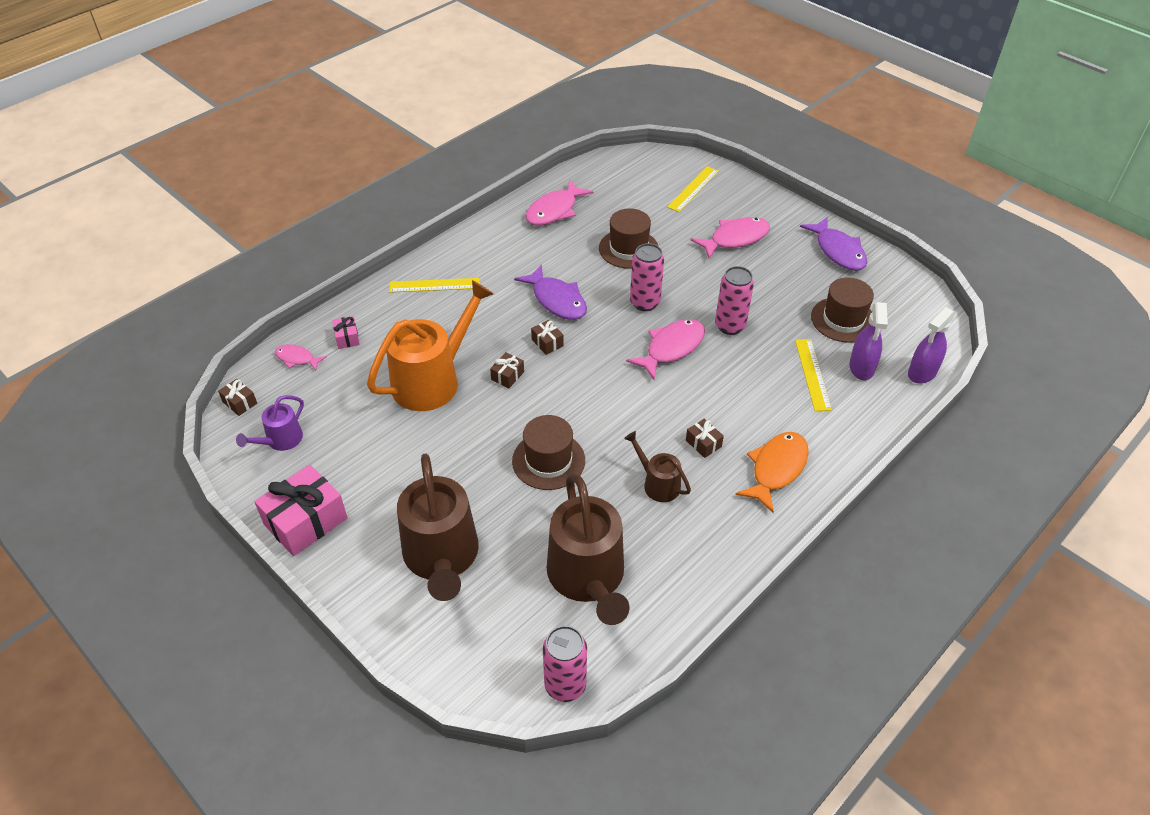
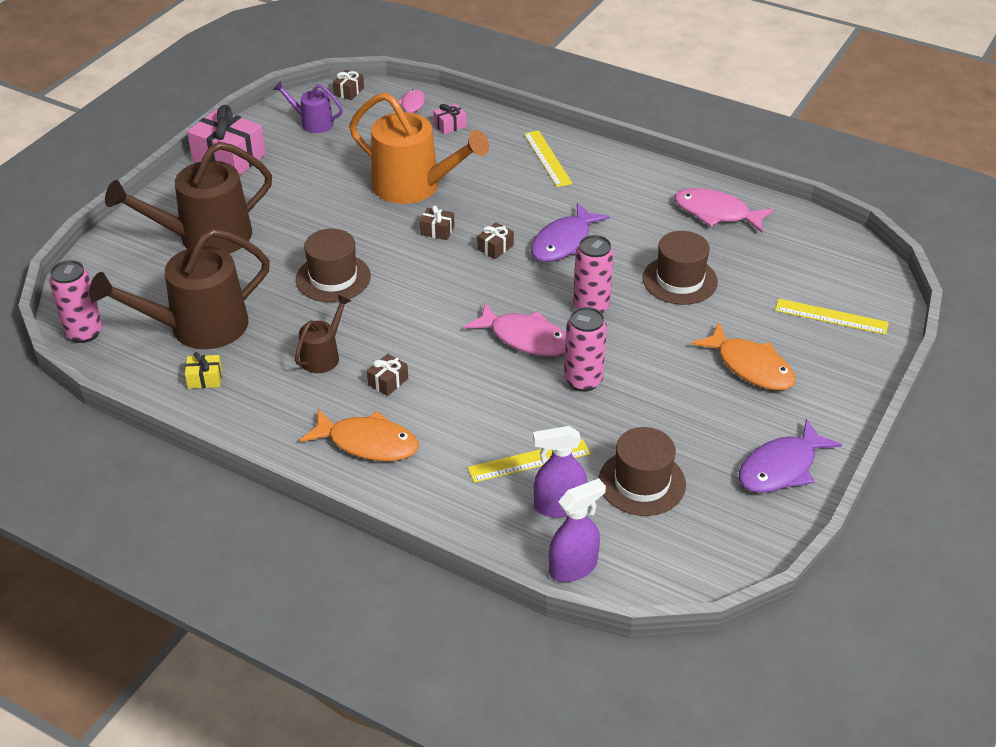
camera: 75 degrees right, 5 degrees down
pink fish [690,217,770,259] -> orange fish [691,323,796,390]
purple spray bottle [908,307,956,383] -> purple spray bottle turned 120 degrees clockwise [549,478,606,582]
none -> yellow gift [185,352,222,389]

